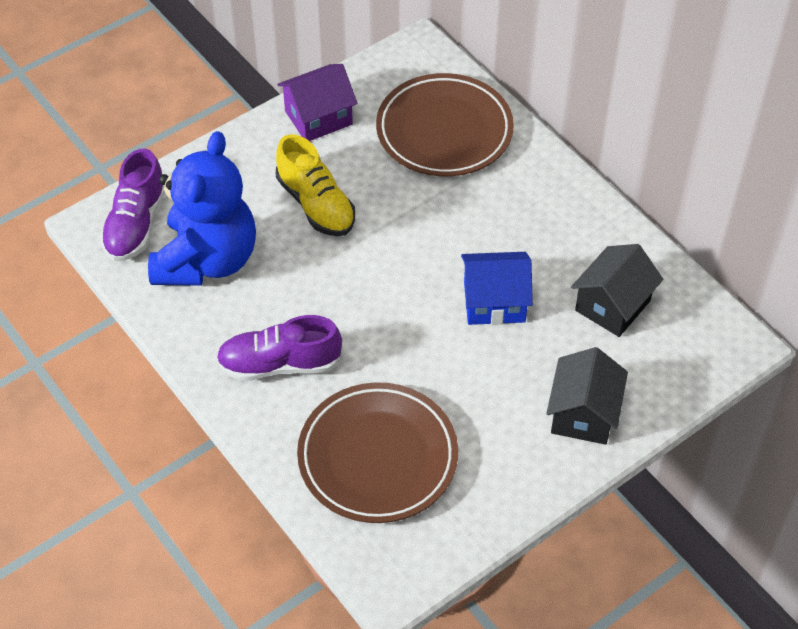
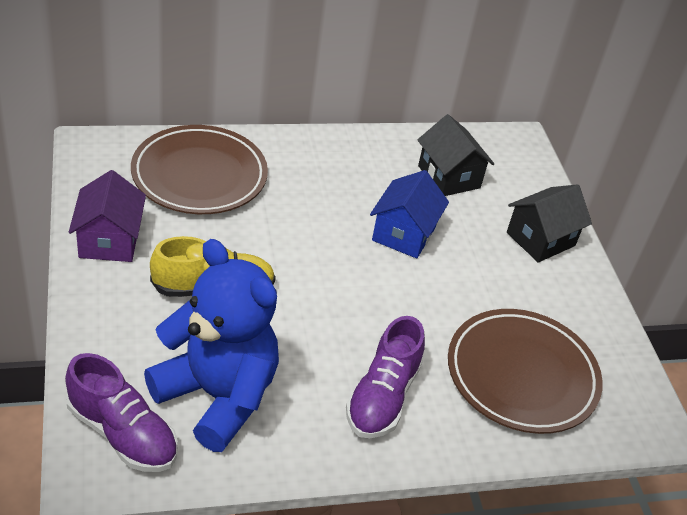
camera: 70 degrees left, 10 degrees down
black house [546,347,628,445] -> black house turned 75 degrees counterclockwise [507,184,592,263]

